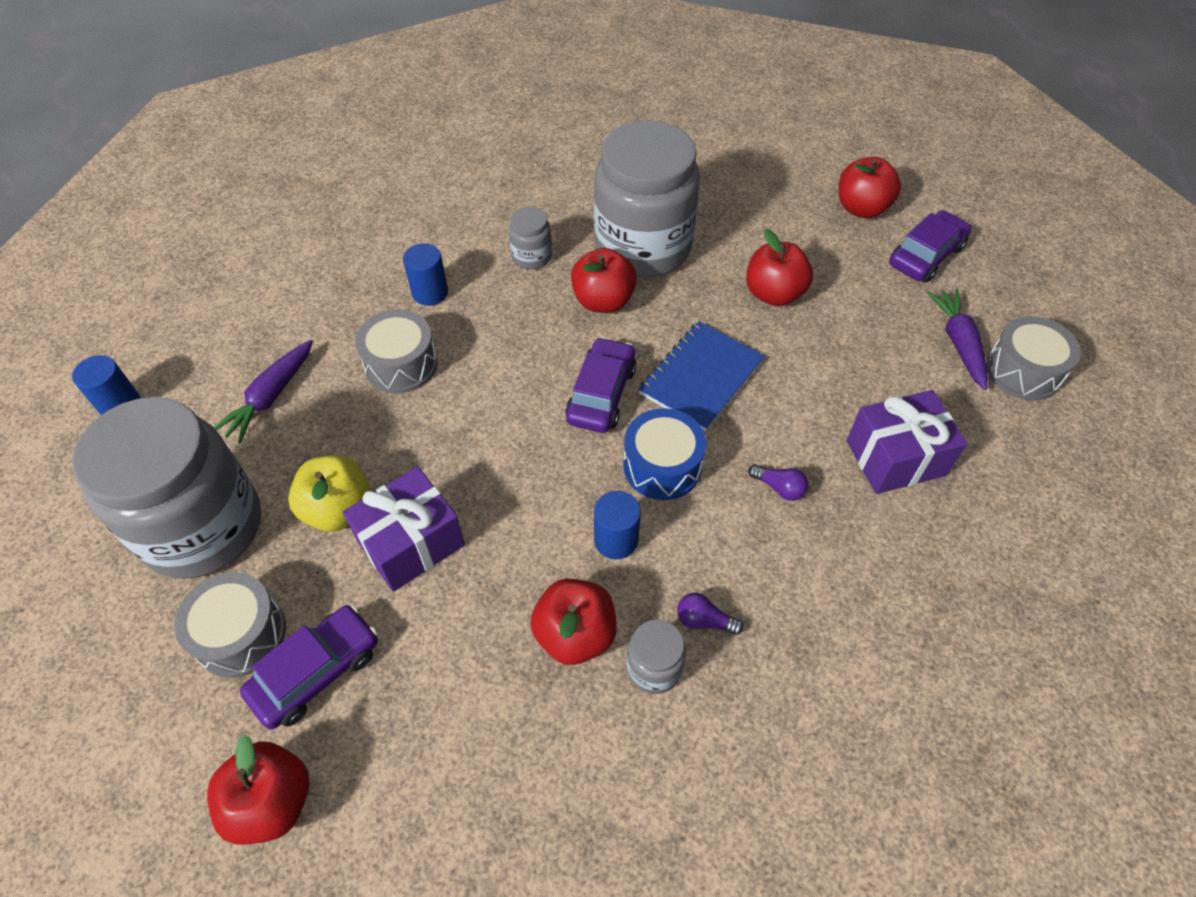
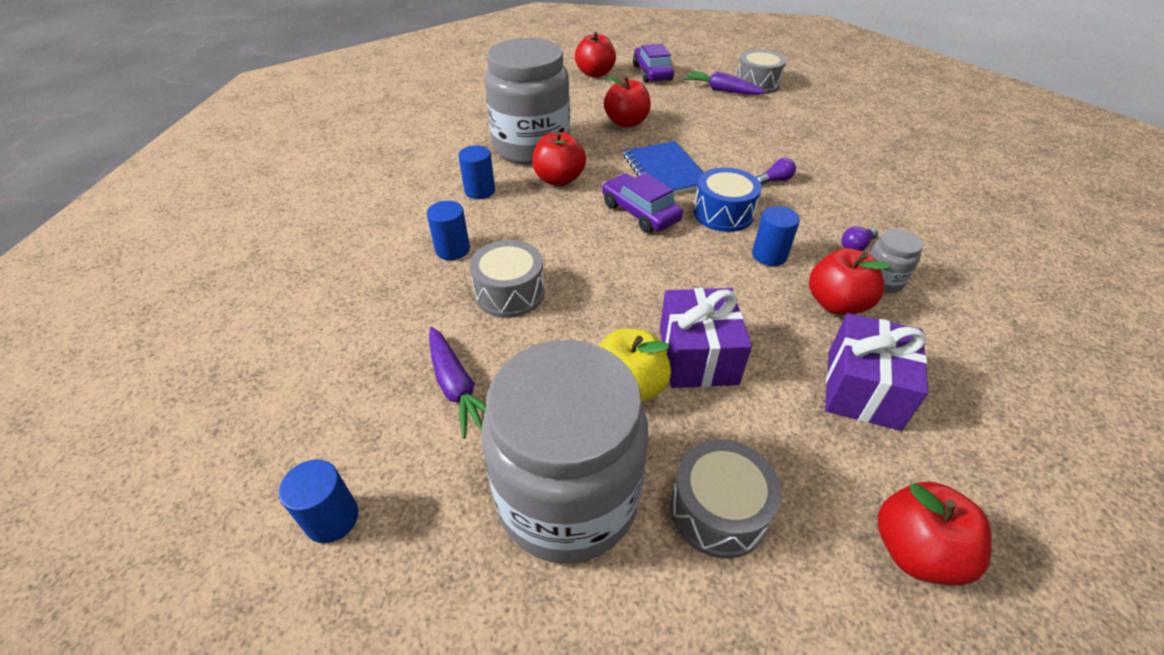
camera: 55 degrees left, 10 degrees down
purple car [240,605,378,729] -> none
grey jar [509,207,552,269] -> blue cylinder [458,145,495,199]
purple gift [847,390,967,494] -> purple gift moved to [825,313,928,431]

